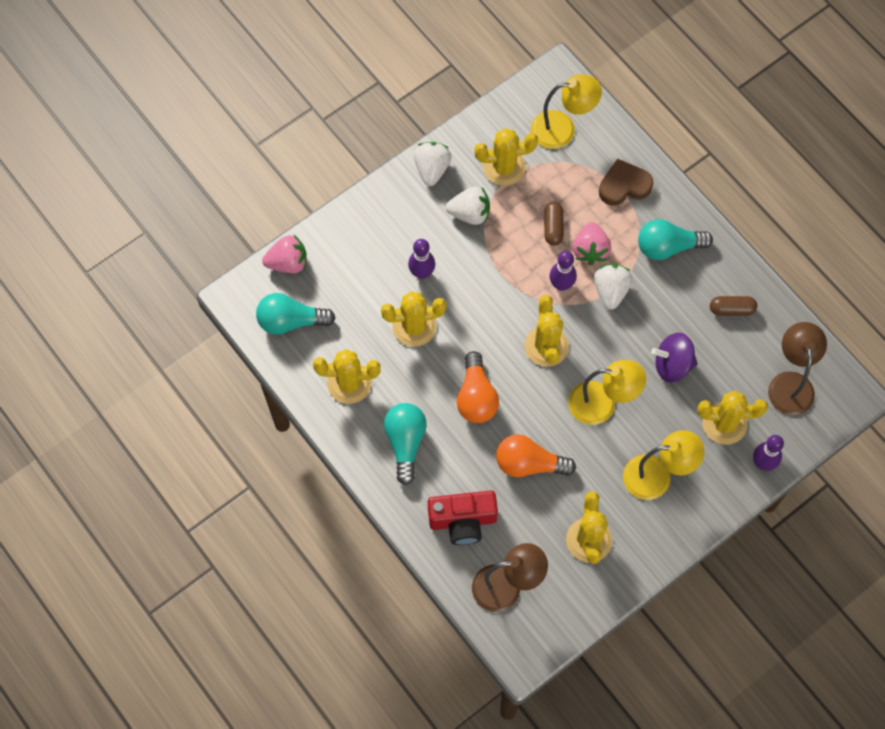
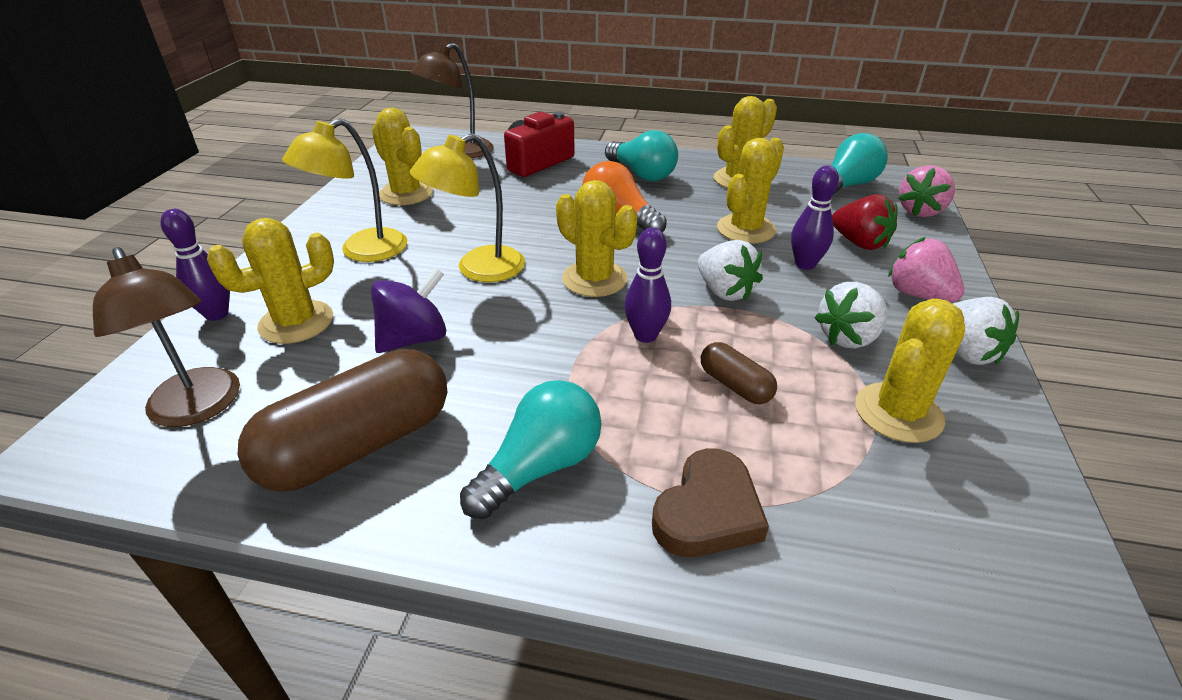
camera: 140 degrees right, 30 degrees down
orange light bulb [496,434,576,477] -> none
yellow lamp [531,74,602,149] -> none
pink strawberry [573,222,611,265] -> pink strawberry moved to [888,237,964,302]
white strawberry [594,264,633,310] -> white strawberry moved to [698,240,763,301]
brown capsule [710,296,757,316] -> brown capsule [237,349,447,492], size x2.10
none -> red strawberry [832,194,898,250]

